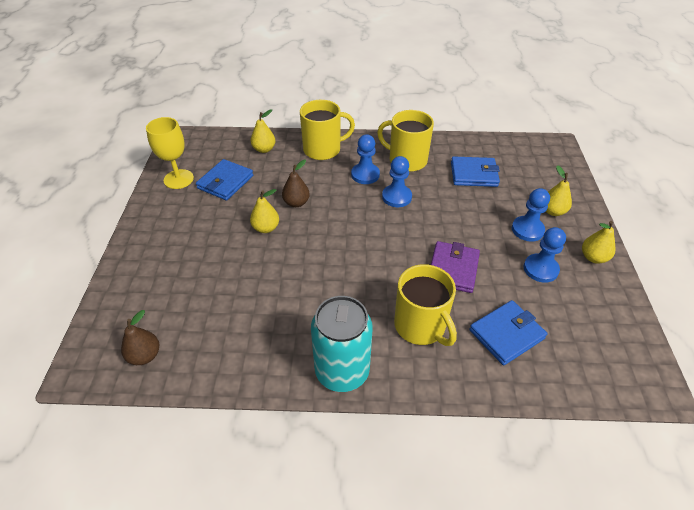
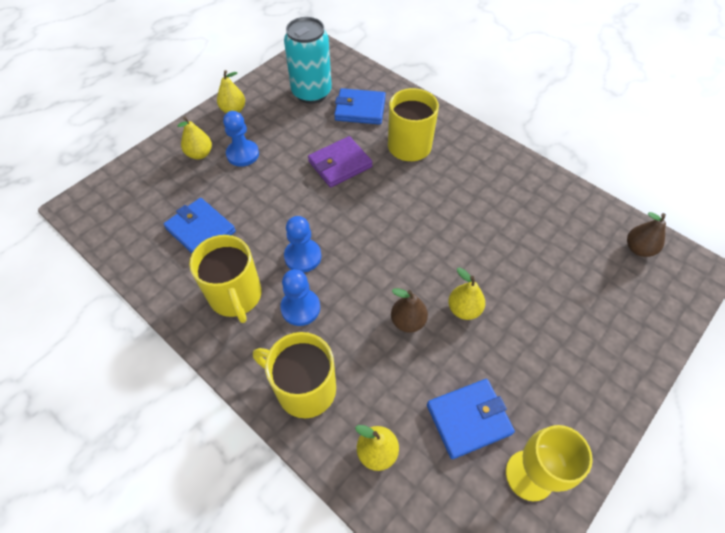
camera: 140 degrees left, 10 degrees up
turquoise can [311,296,373,392] -> turquoise can moved to [284,17,332,104]
blue pawn [524,227,566,283] -> none

